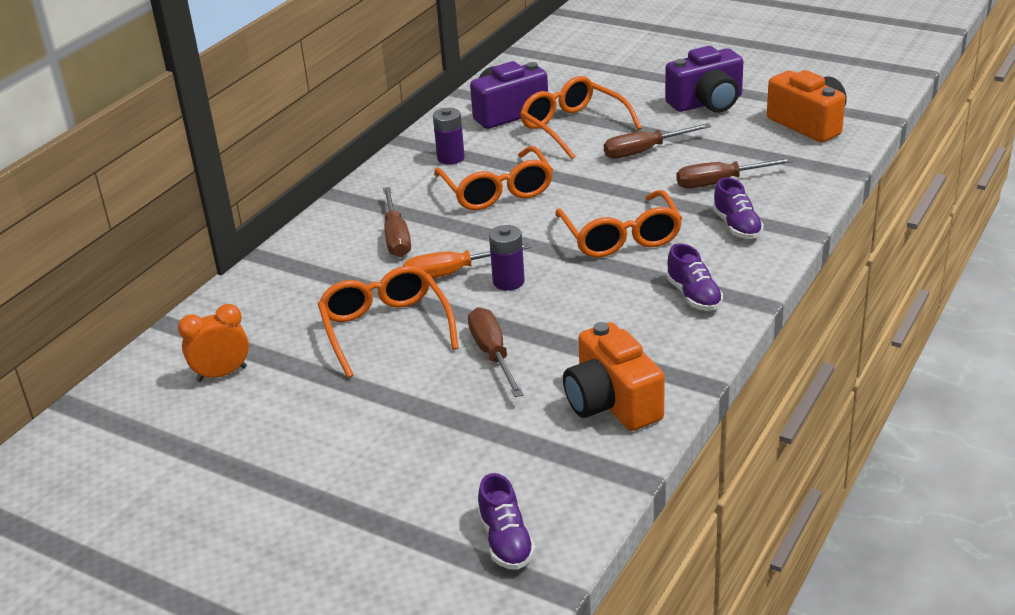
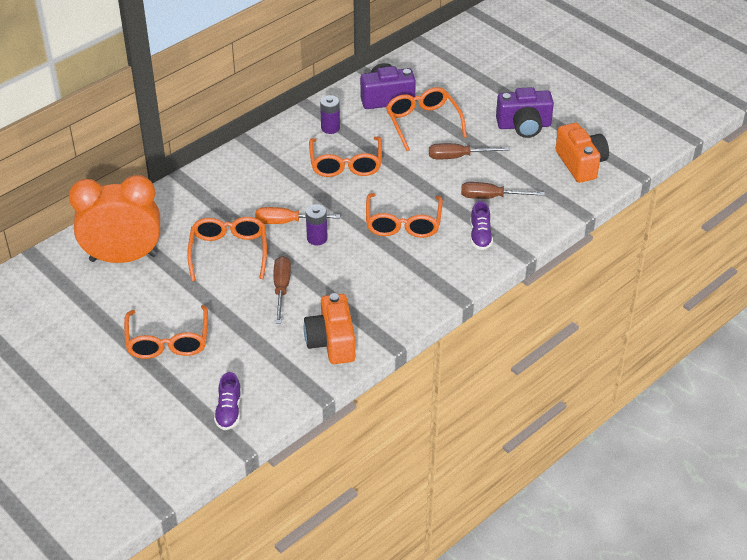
camera: 15 degrees right, 10 degrees up
orange clock [178,304,249,382] -> orange clock [69,175,160,263], size x2.15
brown screwdriver [383,187,411,257] -> none
purple shoe [666,243,723,311] -> none
none -> orange glasses [124,305,208,359]

